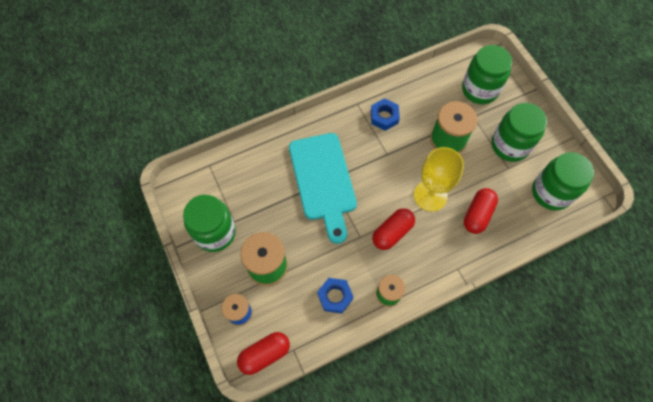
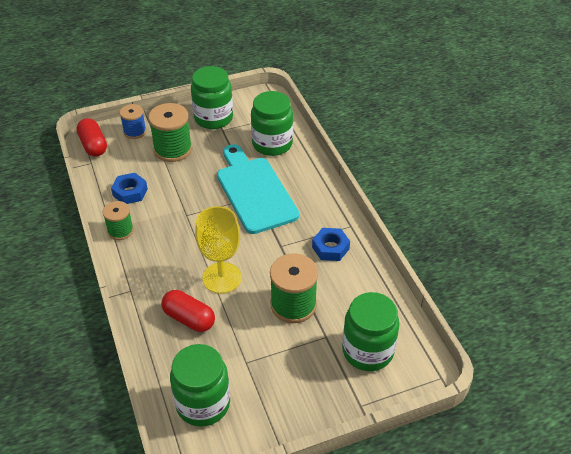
camera: 95 degrees right, 20 degrees down
turquoise cutting board [289,133,357,244] -> turquoise cutting board turned 75 degrees clockwise [217,144,299,234]
red capsule [372,208,415,250] -> none
green jar [492,103,547,162] -> green jar moved to [251,91,293,156]

